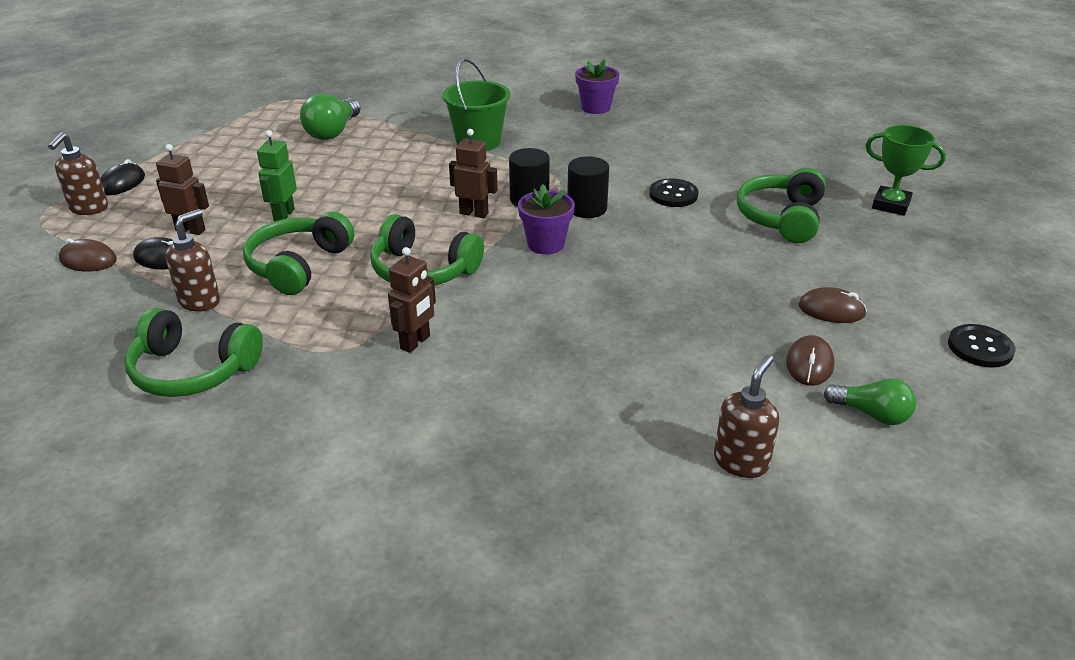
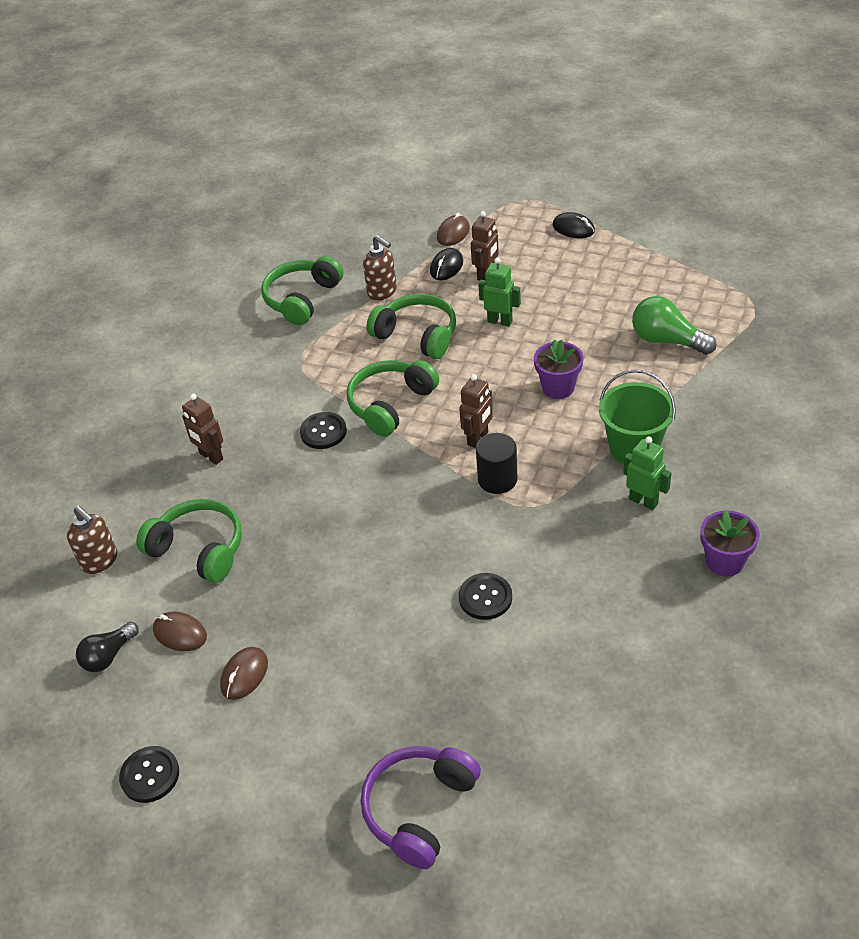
camera: 105 degrees right, 10 degrees up
brown soap dispenser [48,133,108,215] -> none
brown robot [388,247,436,353] -> brown robot moved to [182,394,223,465]
purple flower pot [518,184,575,254] -> purple flower pot moved to [534,339,583,399]
black cylinder [567,156,609,218] -> none
green headphones [737,168,826,243] -> green headphones moved to [136,499,242,583]
green light bulb [824,378,916,425] -> black light bulb [76,622,139,672]
green trophy [866,125,946,216] -> purple headphones [361,746,481,869]
none -> black button [300,412,347,449]
none -> green robot [623,436,671,510]

